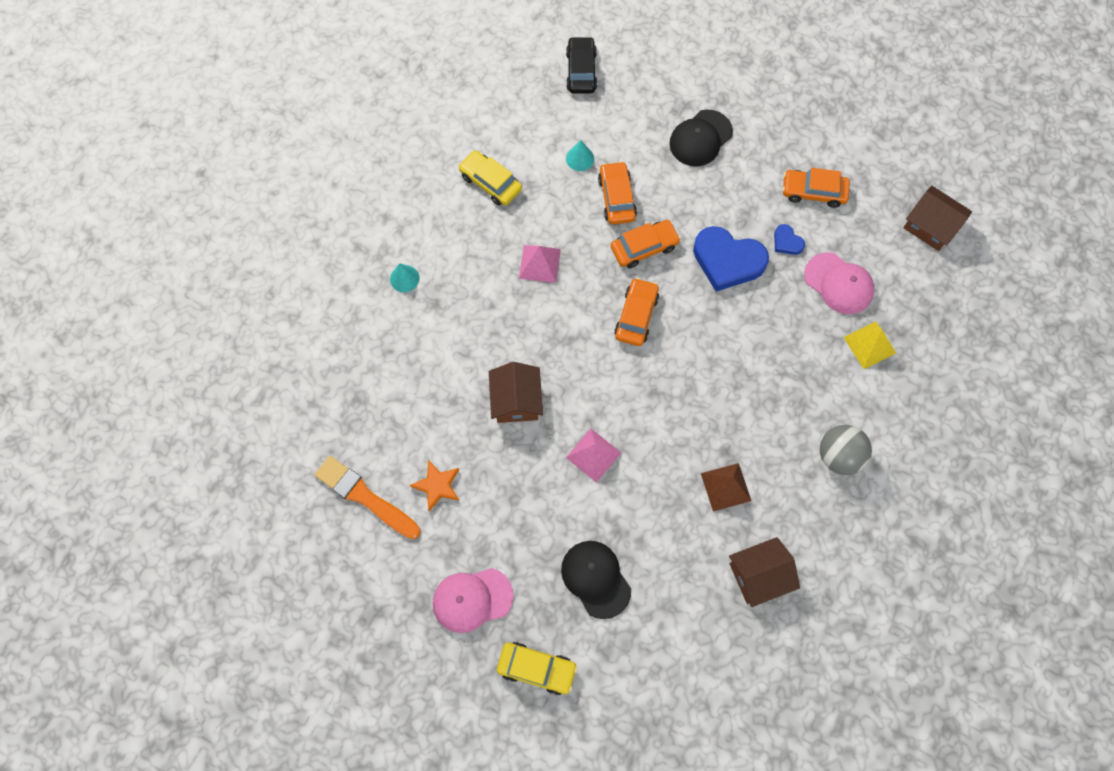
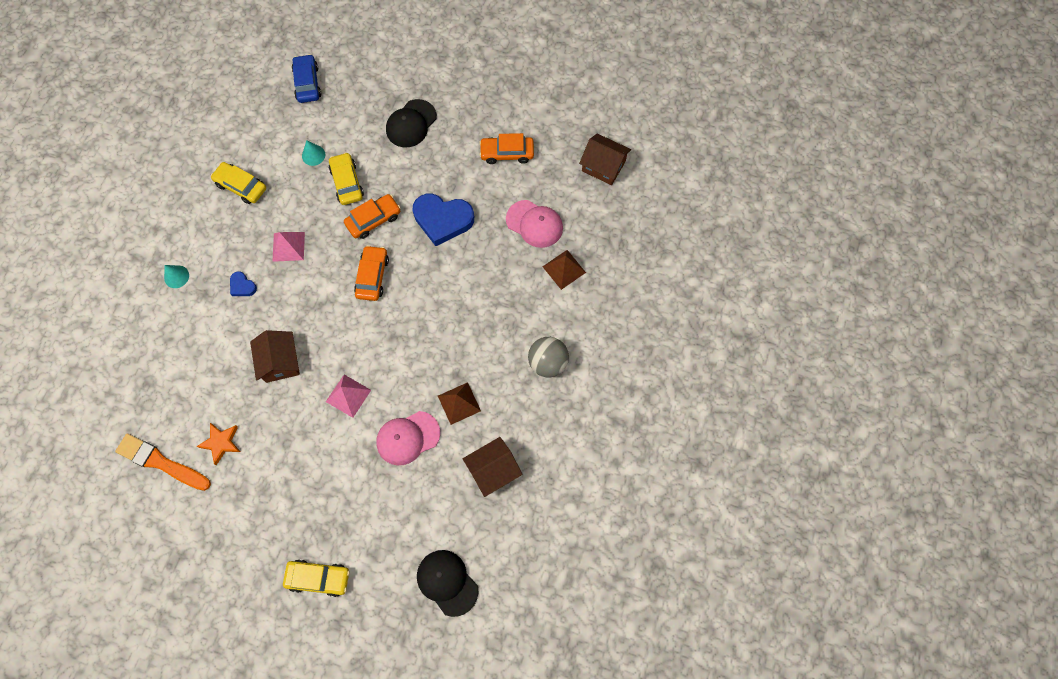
camera: 10 degrees left, 0 degrees up
pink cap [433,568,514,633] -> pink cap moved to [376,411,440,465]
black cap [561,541,631,619] -> black cap moved to [417,550,479,617]
black car [566,36,597,94] -> blue car [292,54,321,103]
orange car [598,161,637,224] -> yellow car [329,152,364,205]
blue heart [774,224,805,255] -> blue heart moved to [230,271,257,296]
yellow pyramid [843,321,896,369] -> brown pyramid [542,250,586,290]

